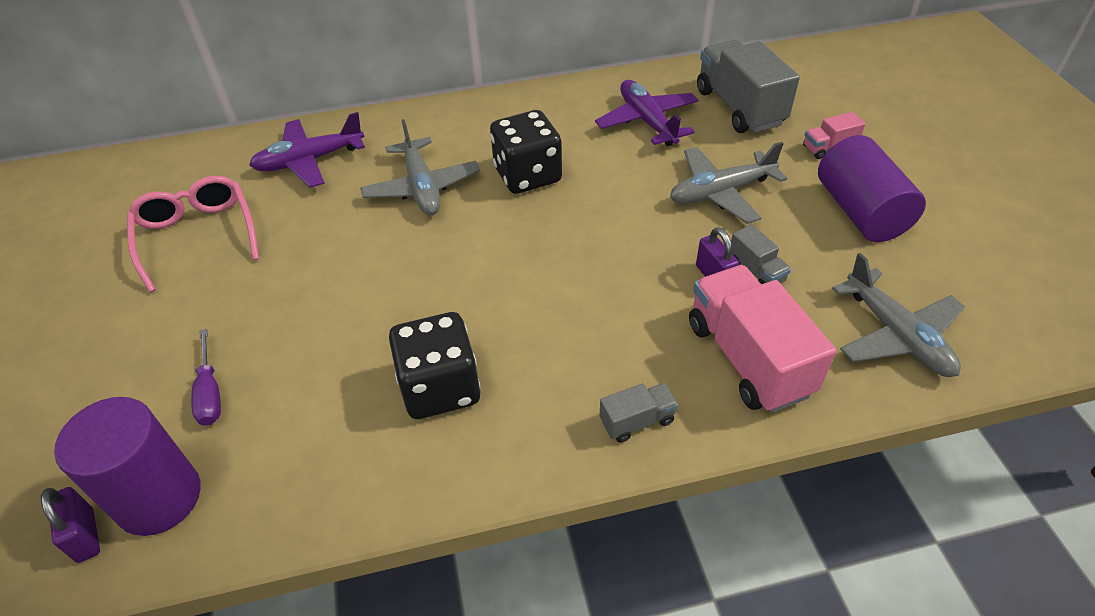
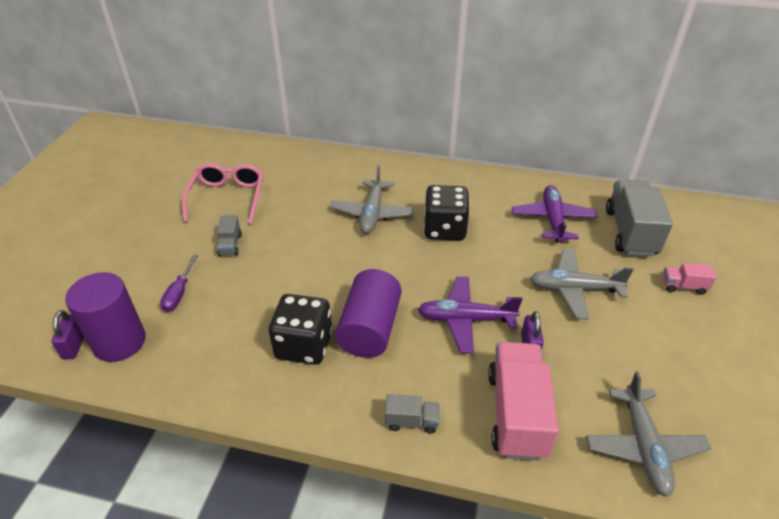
camera: 25 degrees right, 5 degrees down
purple plane [249,112,365,188] -> purple plane moved to [418,276,523,353]
grey truck [731,225,791,284] -> grey truck moved to [217,215,242,256]
purple cylinder [818,135,926,242] -> purple cylinder moved to [335,269,402,358]

